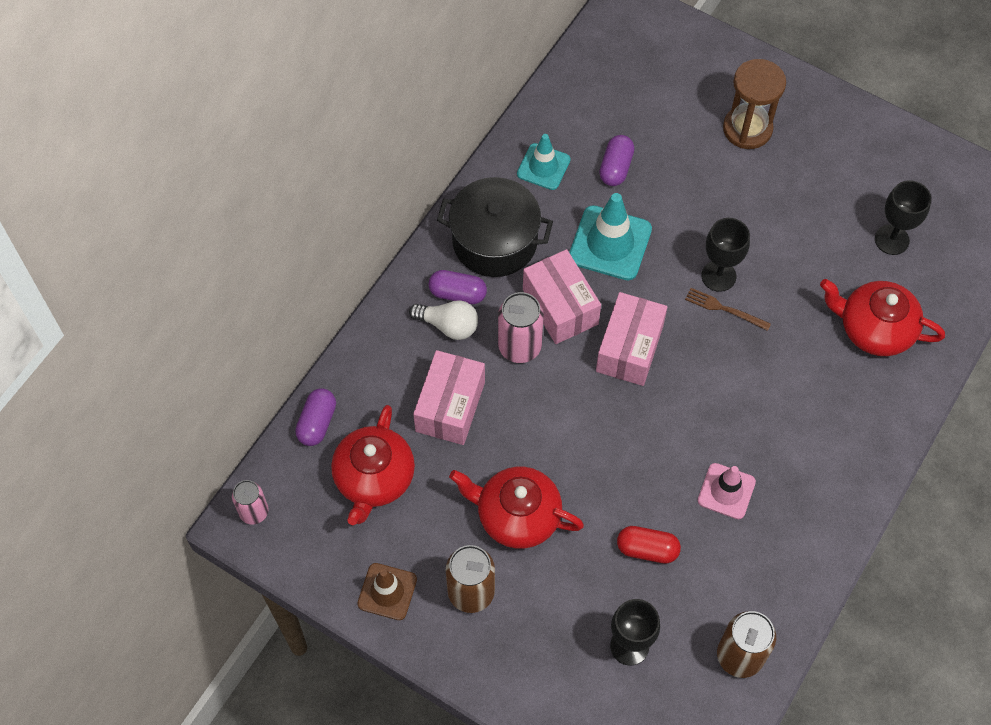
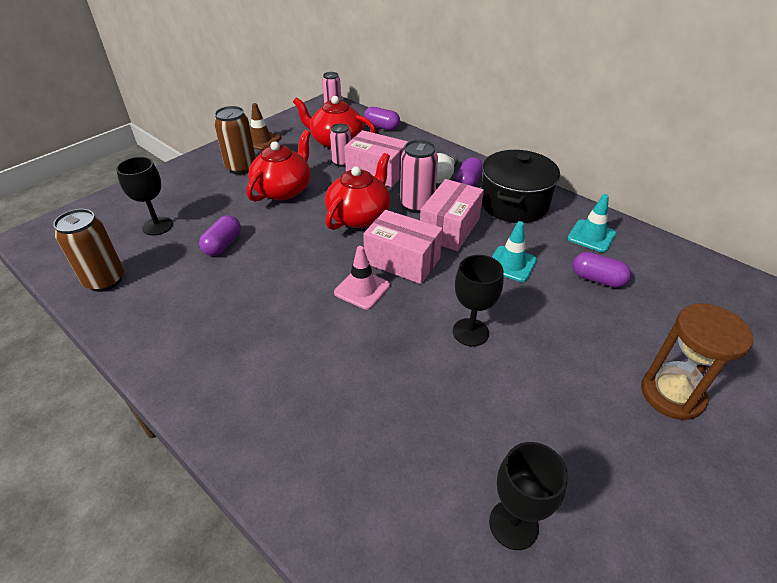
camera: 100 degrees right, 20 degrees down
pink box [523,249,601,344] -> pink box turned 45 degrees counterclockwise [420,179,484,251]
turquoise traffic cone [569,193,652,280] -> turquoise traffic cone [492,221,537,282], size x0.64
red capsule [617,526,681,564] -> purple capsule [199,215,241,256]
brown fork [685,288,771,331] -> none
pink traffic cone [698,463,756,519] -> pink traffic cone moved to [334,246,390,310]
red teapot [820,279,945,356] -> red teapot moved to [325,153,390,230]
none -> pink can [330,123,351,167]

